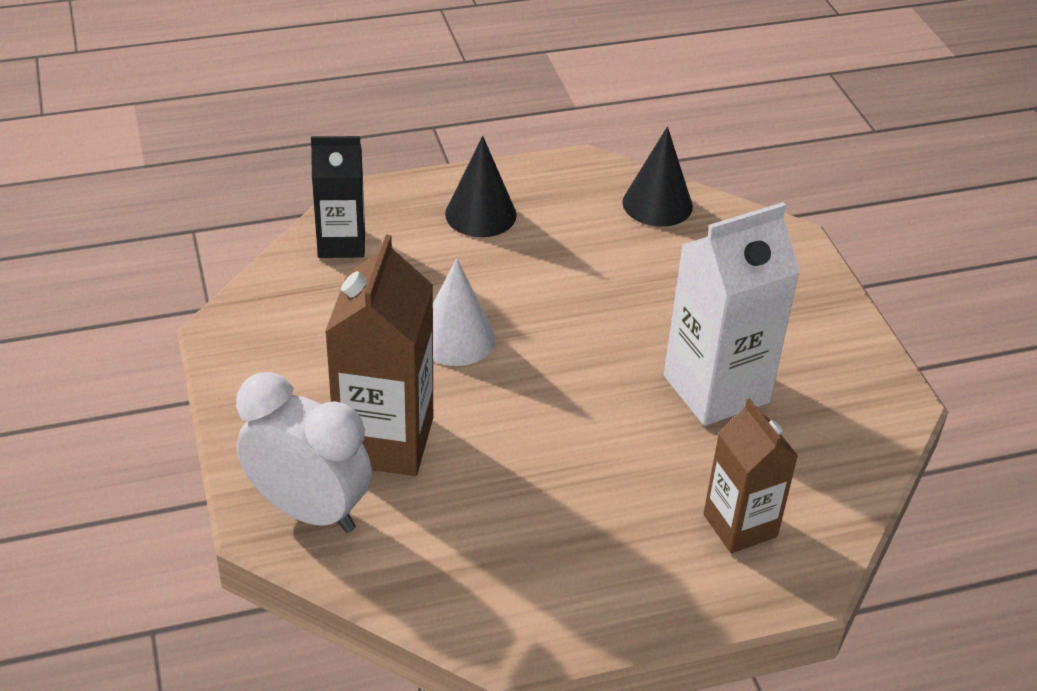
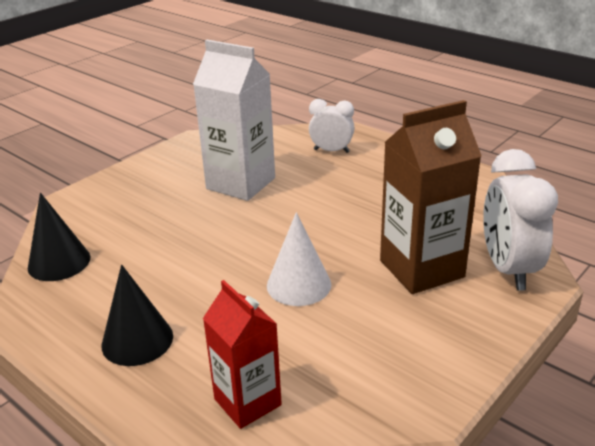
camera: 120 degrees left, 10 degrees down
black carton [311,136,365,258] -> red carton [203,280,282,429]
brown carton [704,398,798,553] -> white clock [309,99,354,153]

